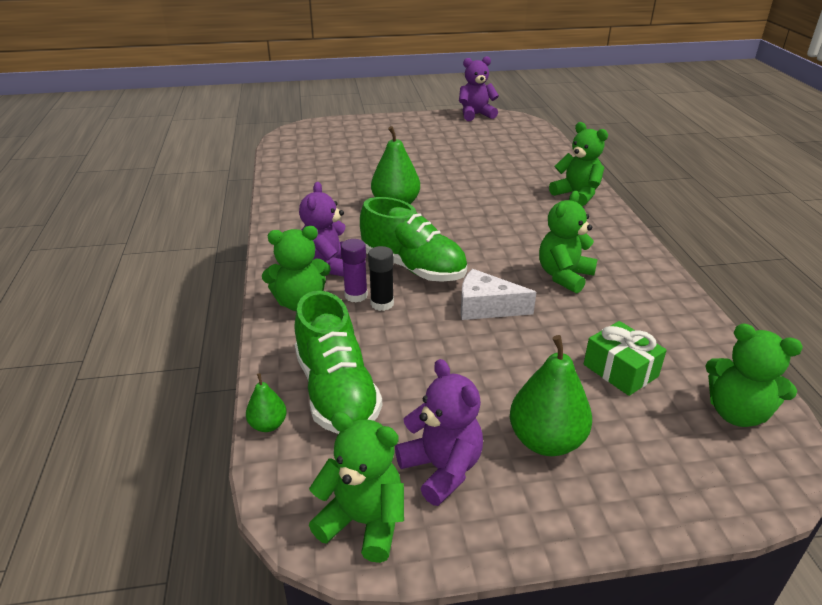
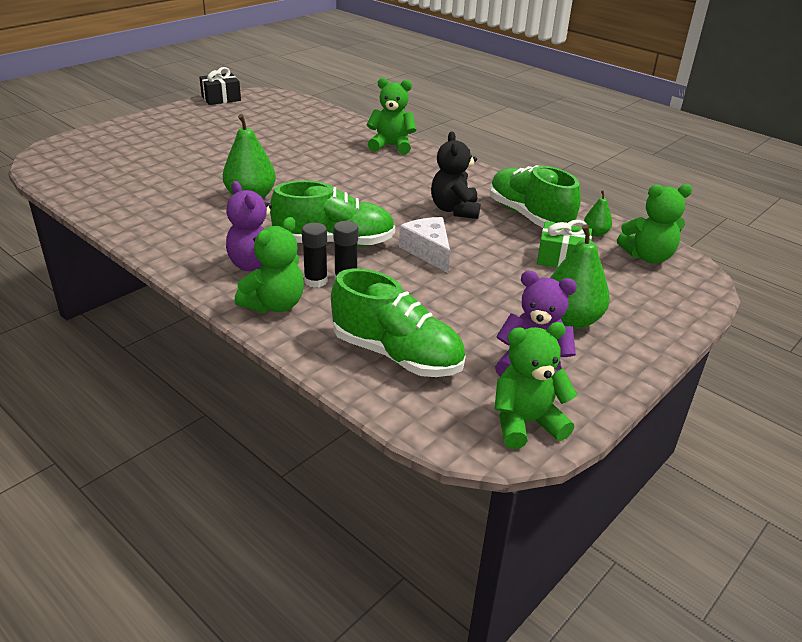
camera: 40 degrees left, 0 degrees up
green pear [246,373,287,432] -> green pear moved to [584,190,612,236]
purple glue stick [341,239,368,302] -> black glue stick [302,223,328,288]
purple teddy bear [459,56,499,121] -> black gift [199,67,241,105]
white cheese [461,269,536,320] -> white cheese turned 90 degrees clockwise [399,217,450,273]
green teddy bear [539,191,598,293] -> black teddy bear [431,131,480,219]
none -> green shoe [489,165,581,228]

